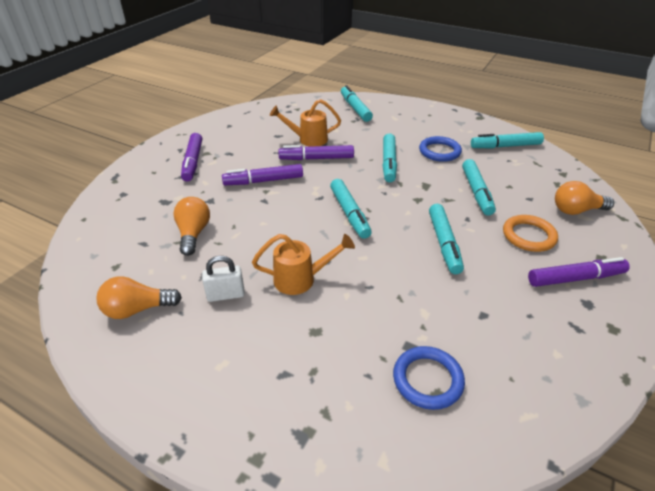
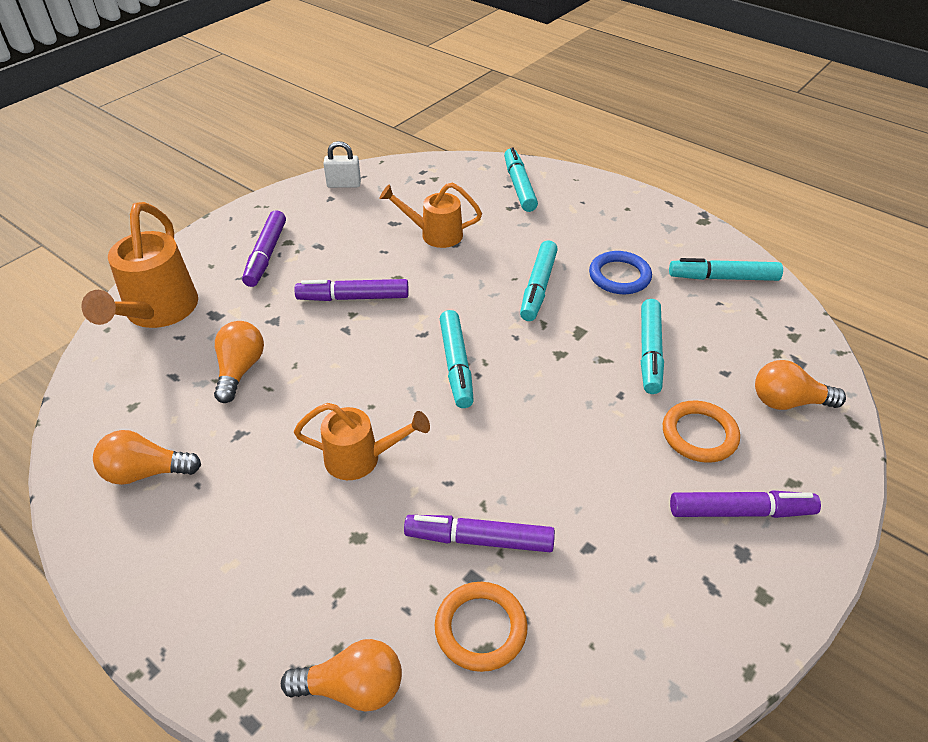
camera: 10 degrees right, 5 degrees up
white padlock [202,256,245,302] -> white padlock moved to [323,141,361,188]
purple marker [278,145,354,160] -> purple marker moved to [404,515,555,552]
blue ring [393,346,465,410] -> orange ring [435,582,528,672]
turquoise marker [429,204,464,274] -> none
none -> orange watering can [81,202,198,328]
none -> orange light bulb [281,639,402,711]

